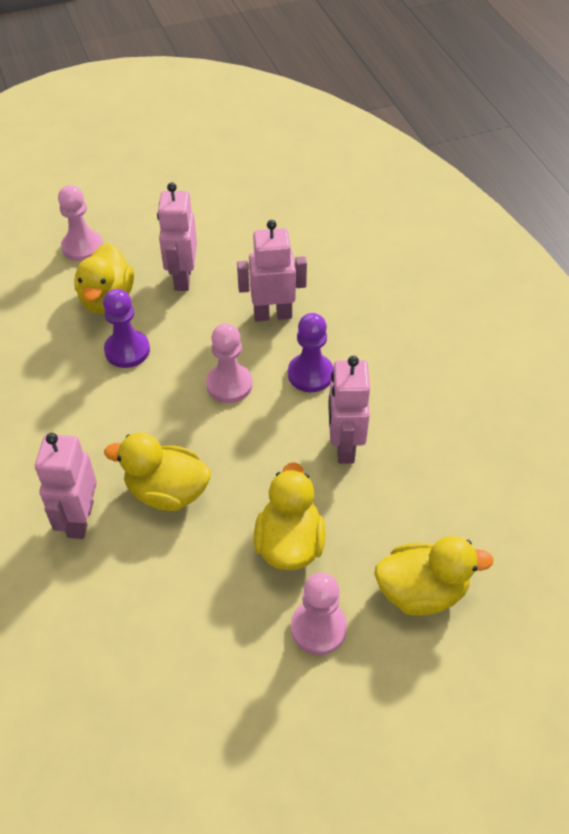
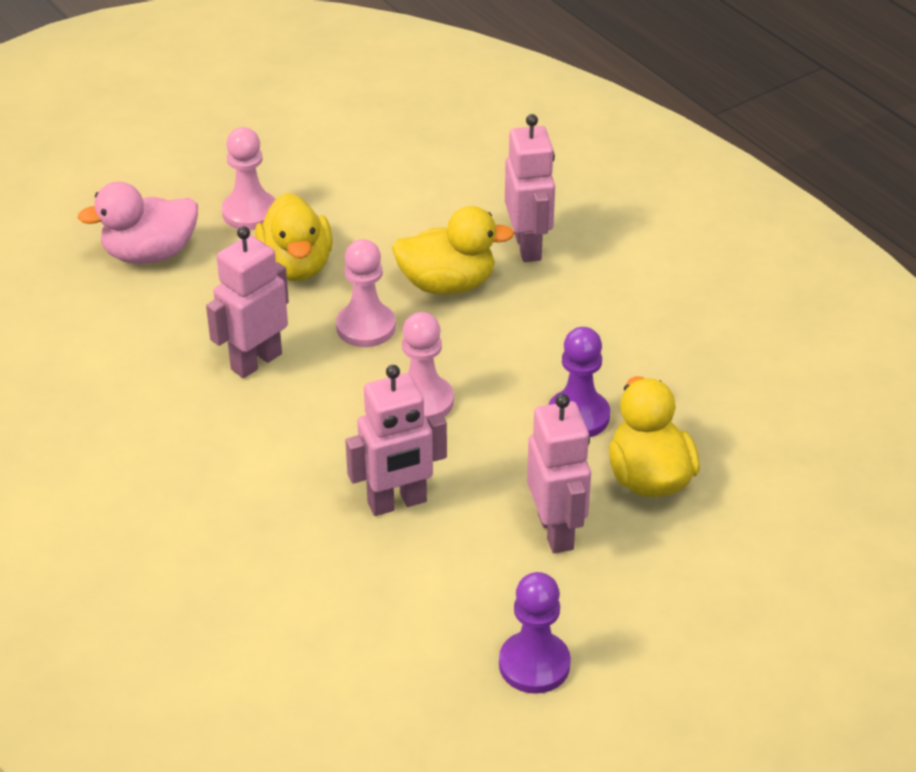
camera: 165 degrees right, 10 degrees down
pink pawn [58,185,103,261] -> pink pawn moved to [336,239,396,347]
purple pawn [288,313,334,392] -> purple pawn moved to [499,572,571,694]
pink robot [328,356,370,464] -> pink robot turned 120 degrees counterclockwise [206,226,289,378]
yellow duck [374,536,494,616] -> pink duck [78,182,198,264]

